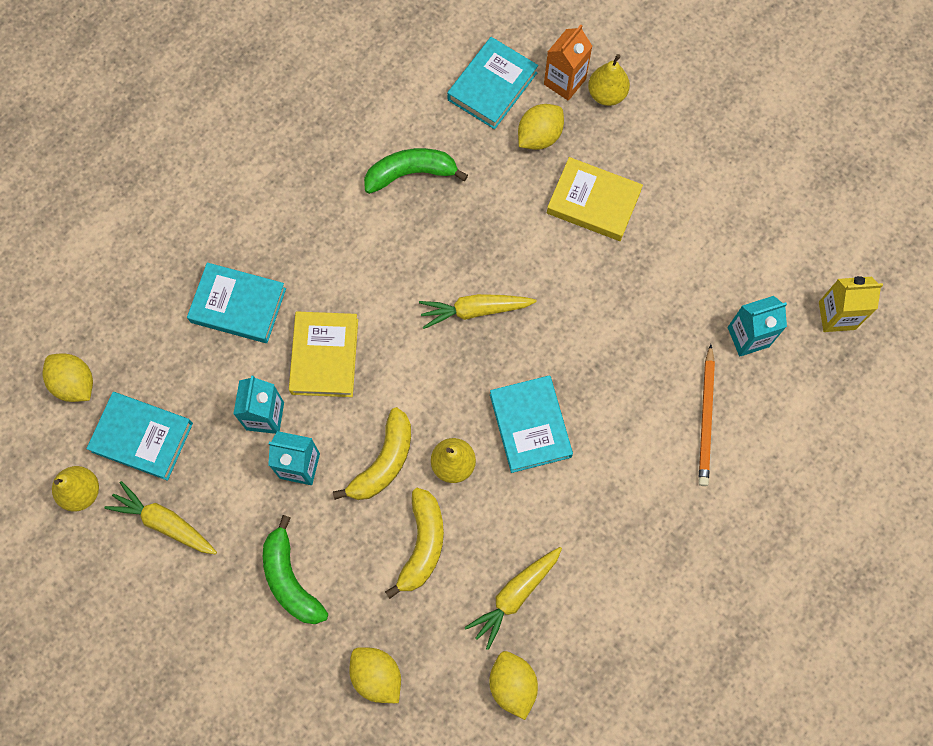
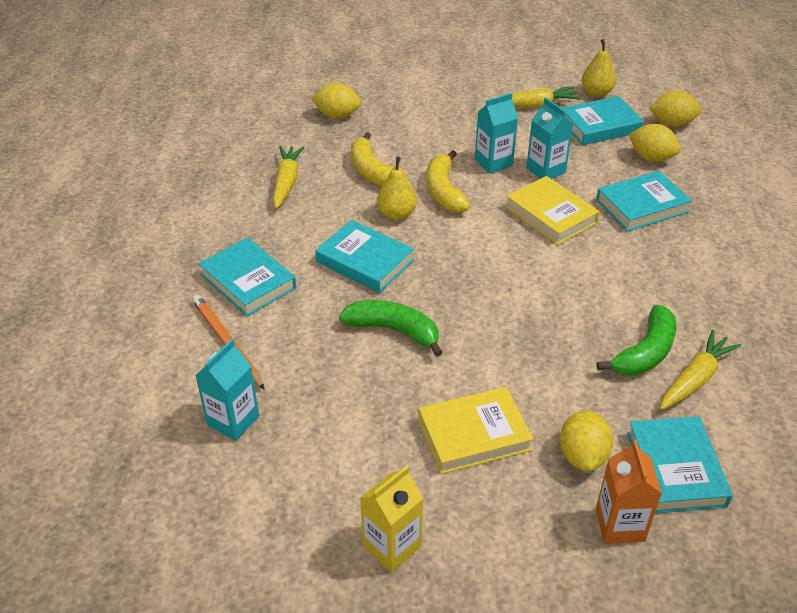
camera: 140 degrees right, 30 degrees down
green banana [263,515,328,624] -> green banana moved to [339,300,443,357]
yellow carrot [419,294,537,329] -> yellow carrot moved to [660,330,741,410]
yellow lemon [489,651,538,720] -> yellow lemon moved to [629,124,680,162]
yellow pear [588,54,630,106] -> none
yellow carton [819,276,883,332] -> yellow carton moved to [360,466,424,572]
none -> turquoise book [198,238,296,316]

